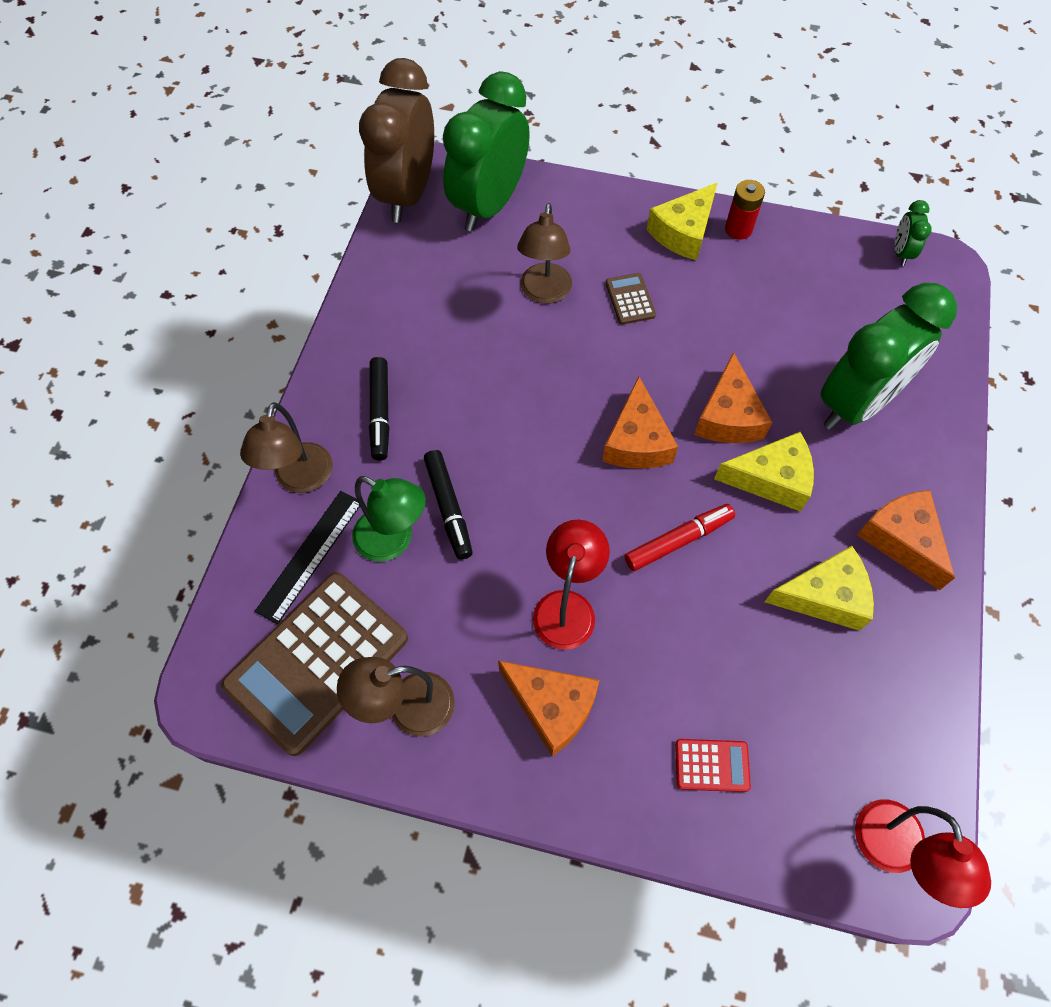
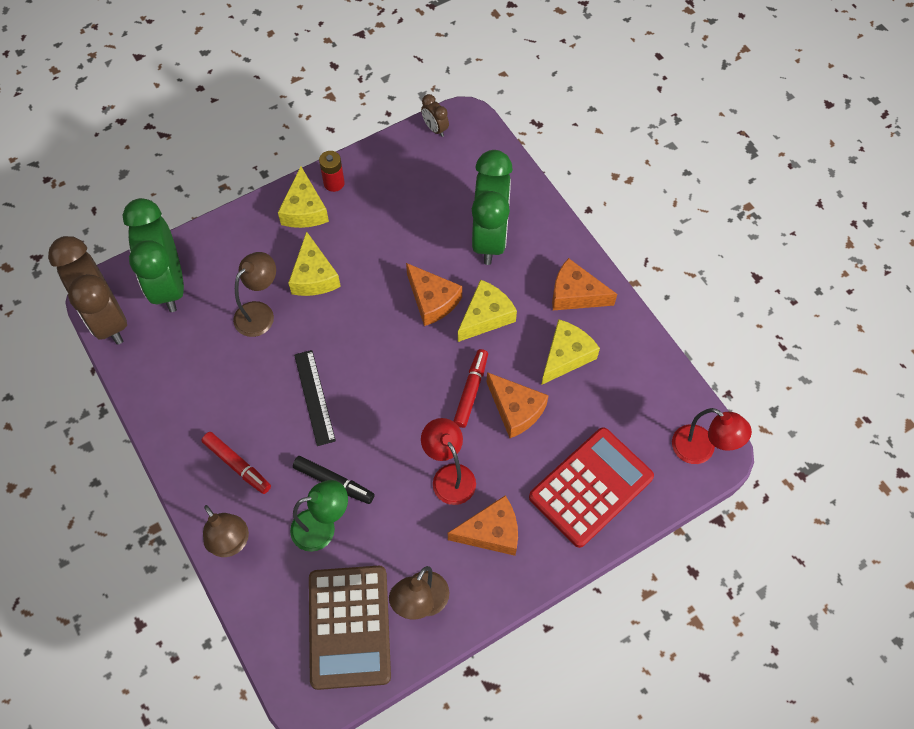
camera: 45 degrees left, 0 degrees up
black ruler [255,491,360,625] -> black ruler moved to [294,350,336,446]
black marker [369,357,390,461] -> red marker [201,432,271,494]
brown lamp [517,203,572,304] -> brown lamp turned 105 degrees counterclockwise [233,252,276,337]
orange cheese [602,376,678,469] -> orange cheese moved to [487,372,549,438]
brown calculator [606,273,656,325] -> yellow cheese [288,231,341,296]
red calculator [675,739,751,792] -> red calculator [529,427,654,548], size x2.34
green clock [895,200,932,266] -> brown clock [421,94,449,137]

